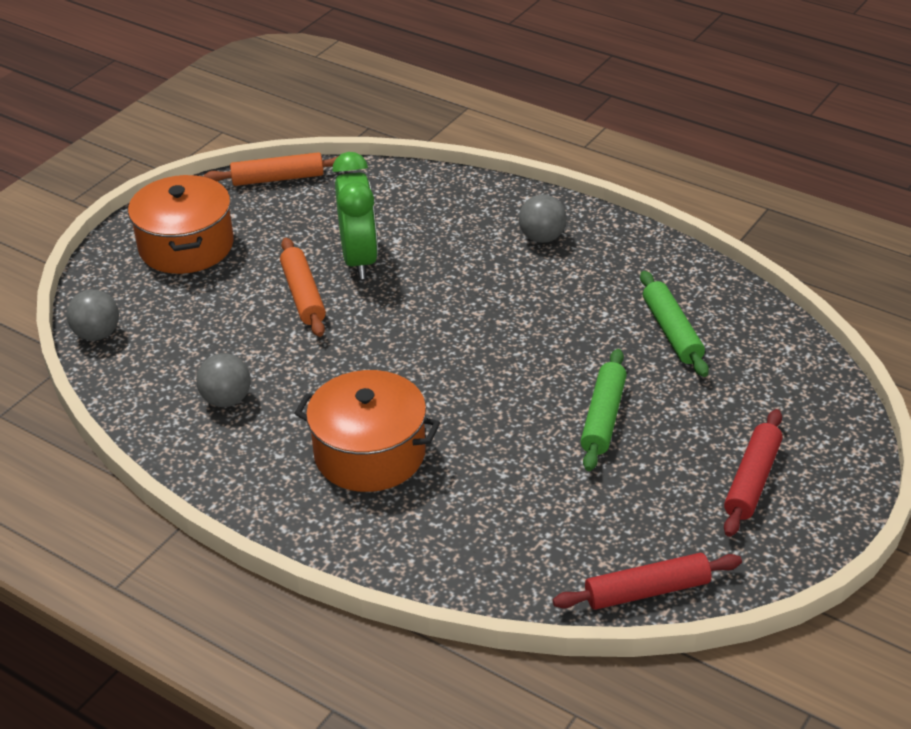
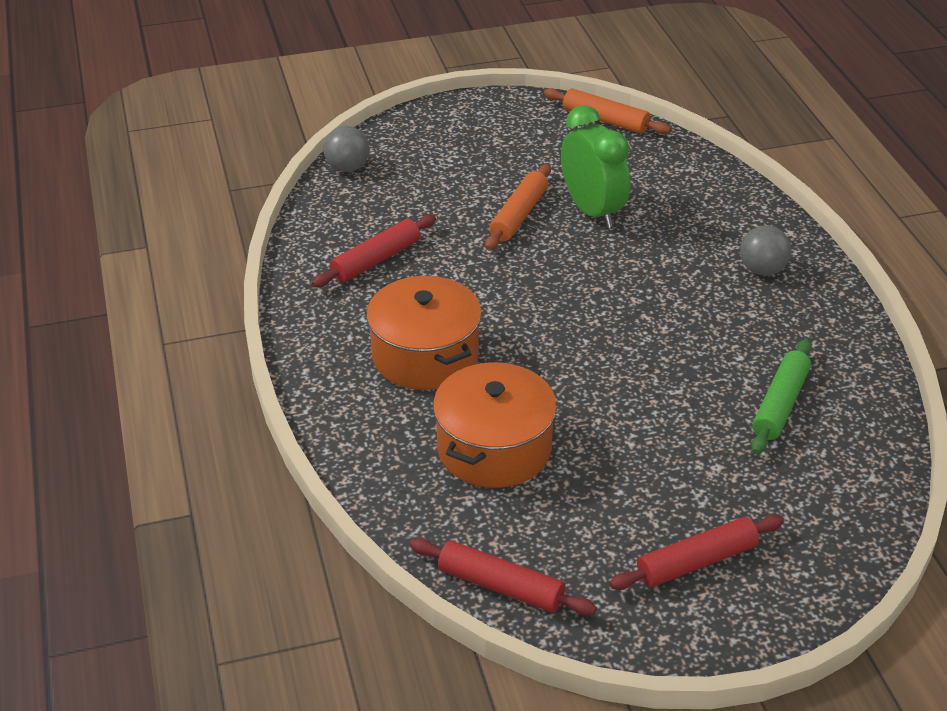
camera: 40 degrees right, 0 degrees up
orange pot [128,175,234,274] -> orange pot moved to [433,362,557,488]
grey ball [196,353,251,407] -> red rolling pin [312,215,436,288]
green clock [332,152,378,279] -> green clock turned 60 degrees counterclockwise [561,105,630,228]
green rolling pin [581,349,627,471] -> none

